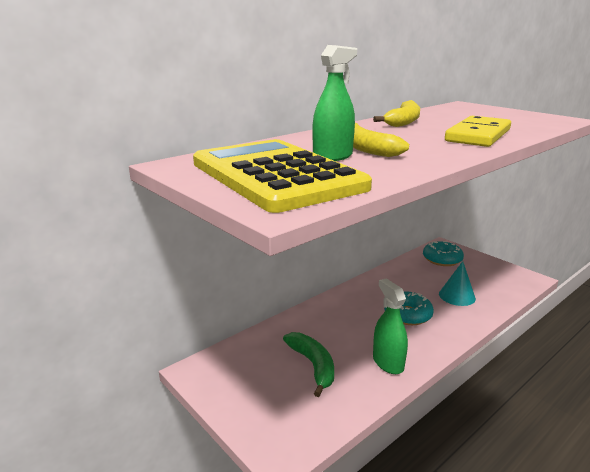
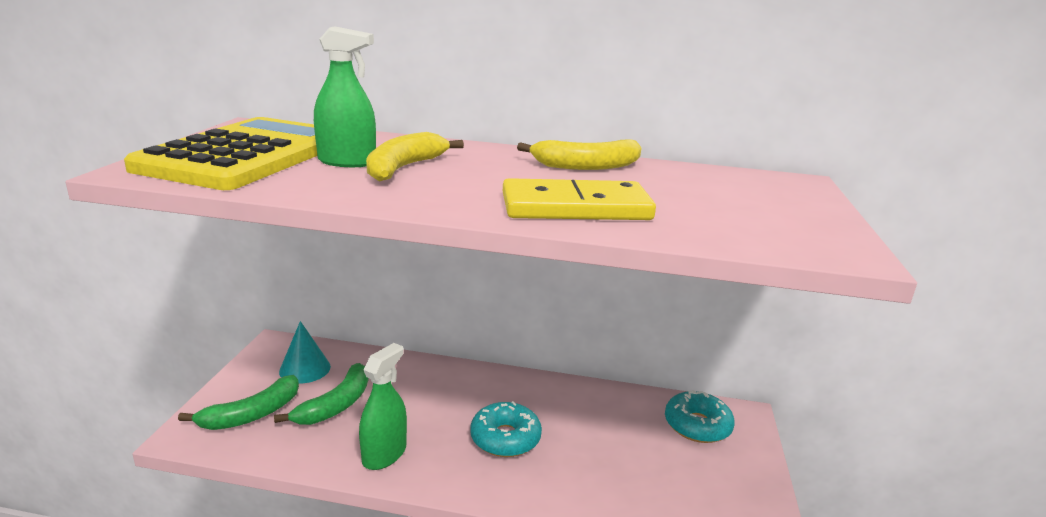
camera: 50 degrees right, 0 degrees up
turquoise cone [439,261,476,306] -> turquoise cone moved to [279,321,331,383]
none -> green banana [178,375,299,430]

